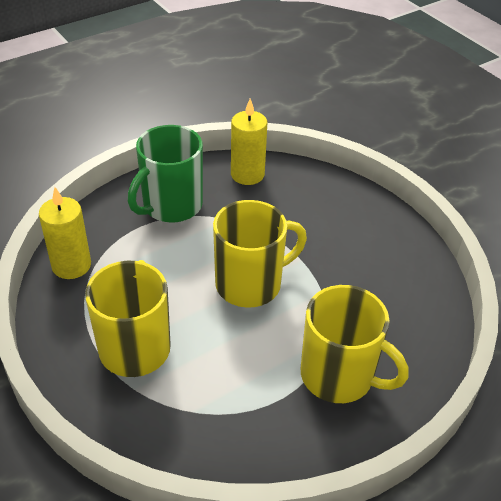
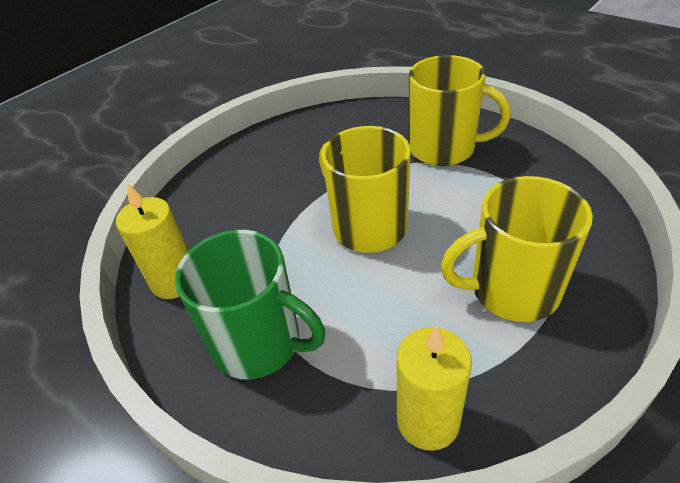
camera: 100 degrees left, 0 degrees up
yellow mug [301,285,409,403] -> yellow mug turned 90 degrees clockwise [409,55,511,166]

